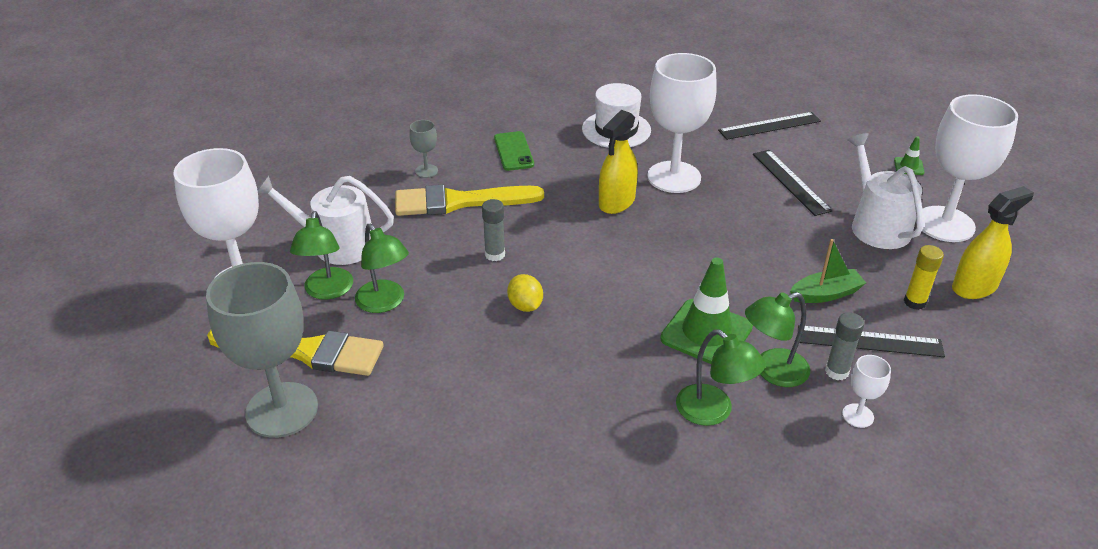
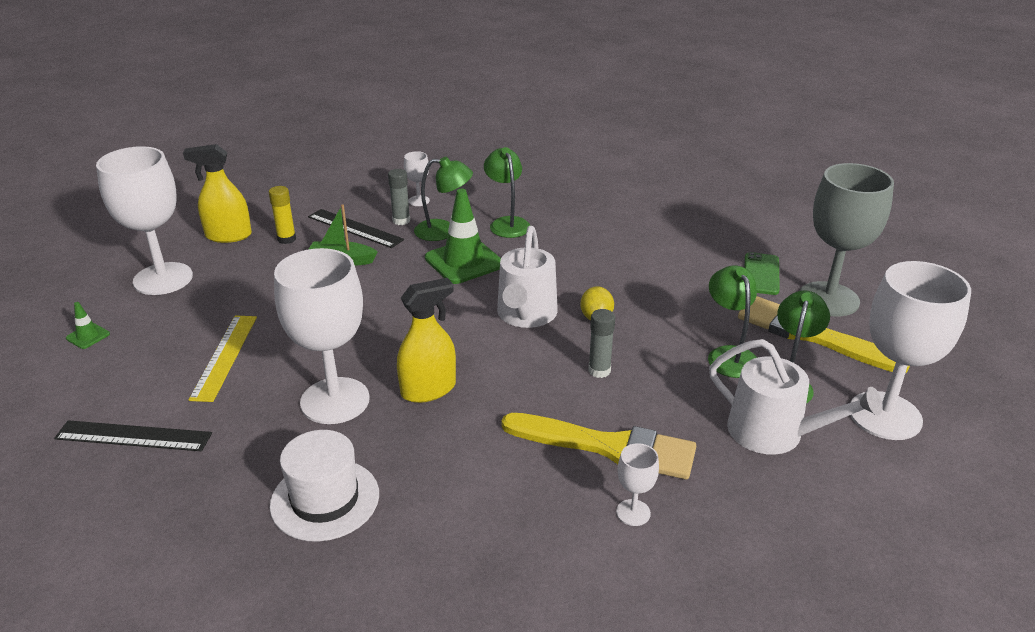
camera: 155 degrees left, 5 degrees down
grey goblet [409,120,438,178] -> white goblet [616,443,659,526]
green phone [494,131,534,171] -> green phone moved to [744,252,780,295]
black ruler [753,150,832,216] -> yellow ruler [188,316,257,402]
white watering can [848,133,923,249] -> white watering can moved to [497,226,558,328]

